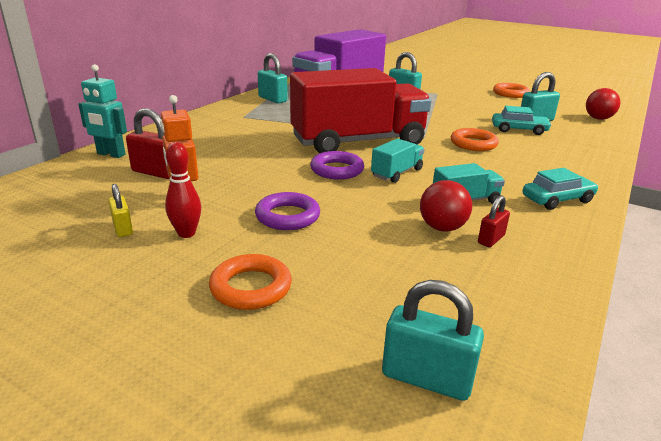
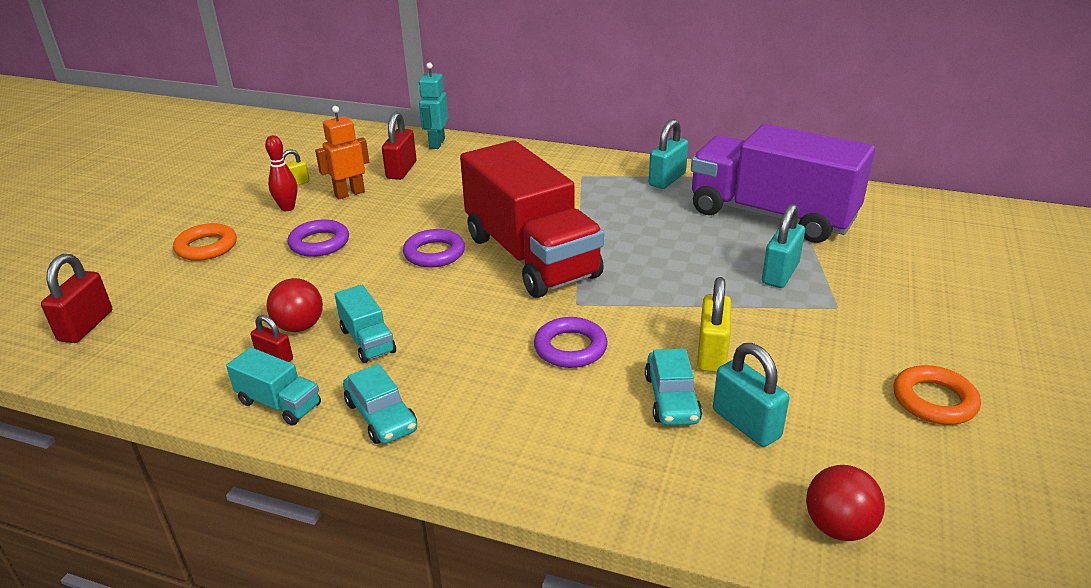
camera: 80 degrees right, 5 degrees up
turquoise truck [371,139,425,183] -> turquoise truck moved to [226,347,321,426]
turquoise padlock [382,280,484,401] -> red padlock [41,254,112,343]
orange ring [451,128,499,151] -> purple ring [534,317,608,368]
none -> yellow padlock [697,277,731,373]

